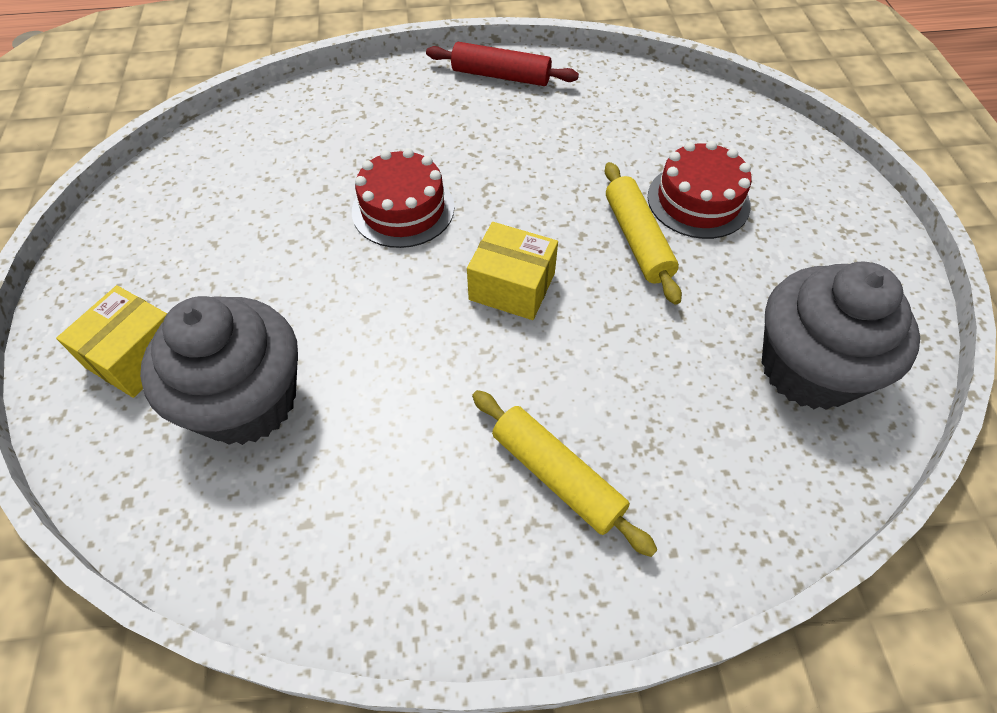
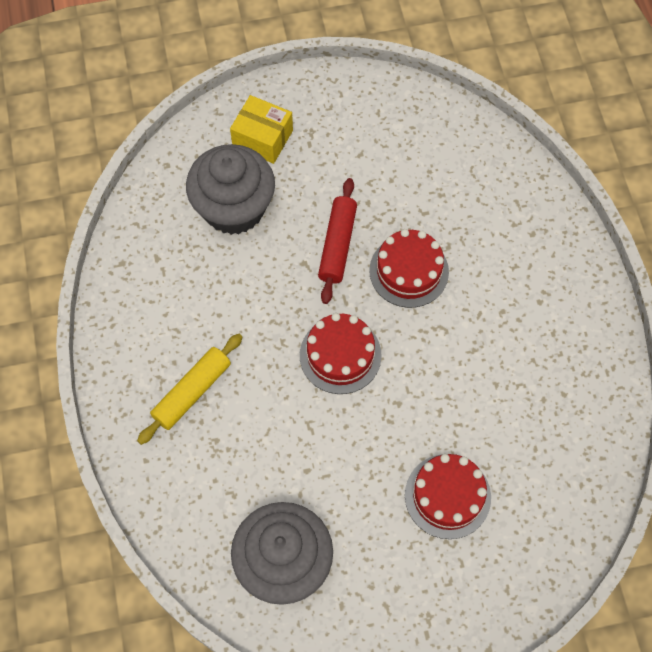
camera: 85 degrees right, 10 degrees up
red rolling pin [426,42,579,86] -> red rolling pin moved to [318,178,357,304]
yellow box [467,222,558,320] -> red cake [300,313,382,394]
yellow rolling pin [605,162,682,305] -> none

